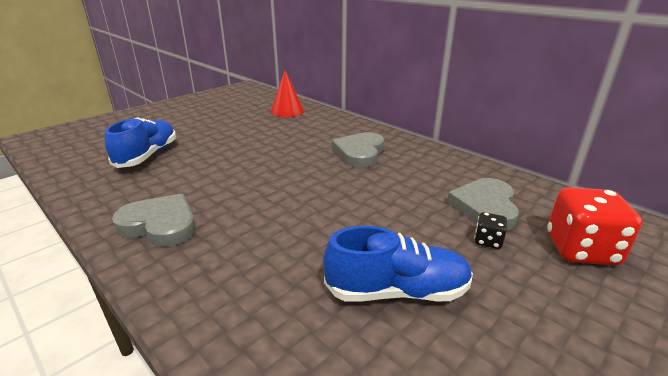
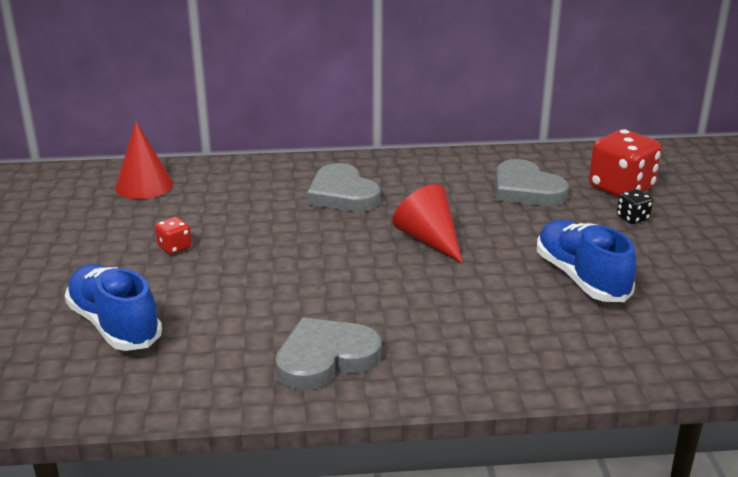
camera: 50 degrees left, 0 degrees up
blue shoe [323,226,473,302] -> blue shoe turned 60 degrees counterclockwise [537,220,637,302]
black dice [474,212,507,249] -> black dice moved to [617,189,653,224]
none -> red dice [155,217,191,254]
none -> red cone [392,184,463,264]

